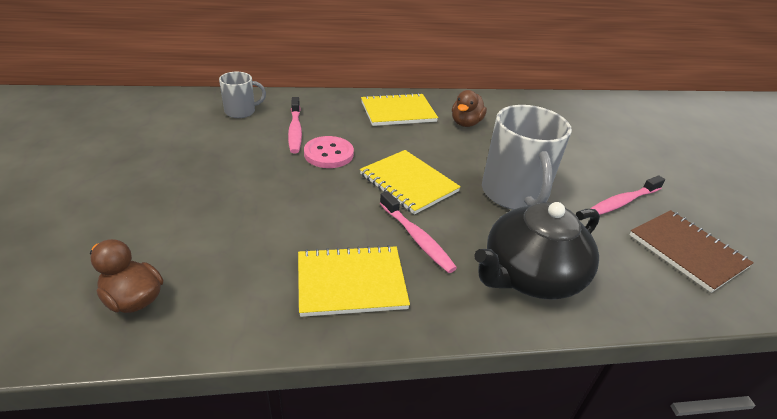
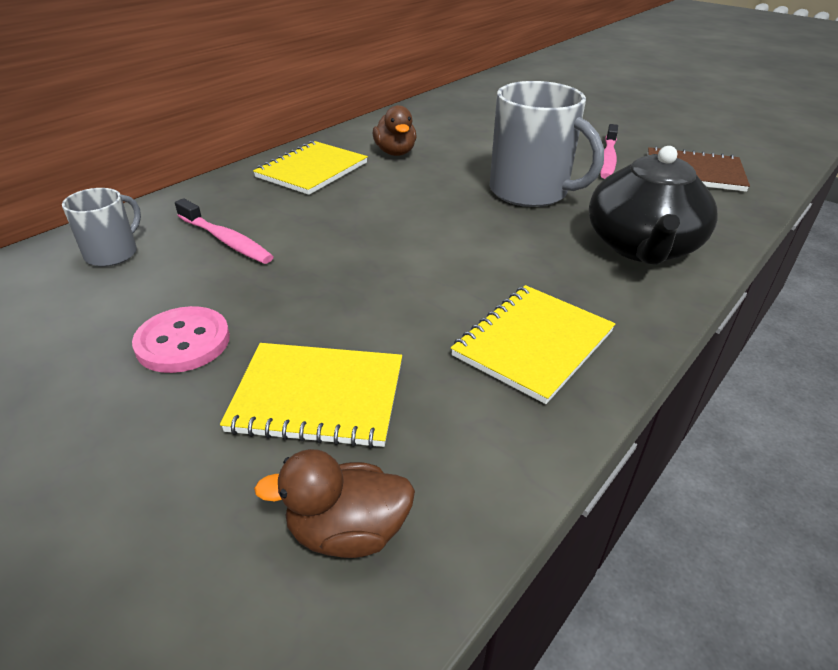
camera: 40 degrees left, 0 degrees up
pink button [304,136,354,168] -> pink button moved to [132,306,230,373]
yellow notebook [360,150,461,215] -> yellow notebook moved to [220,343,402,448]
pink toothbrush [380,191,457,273] -> none

